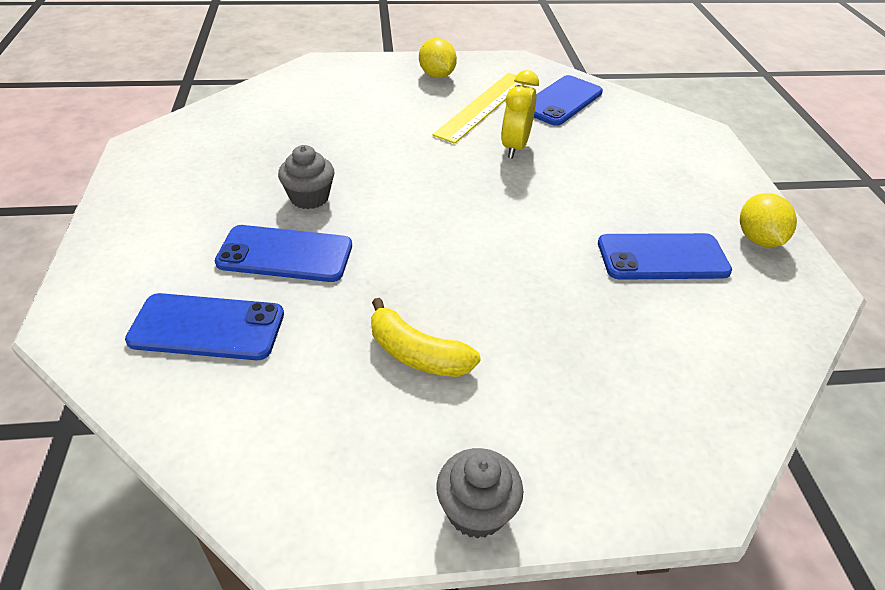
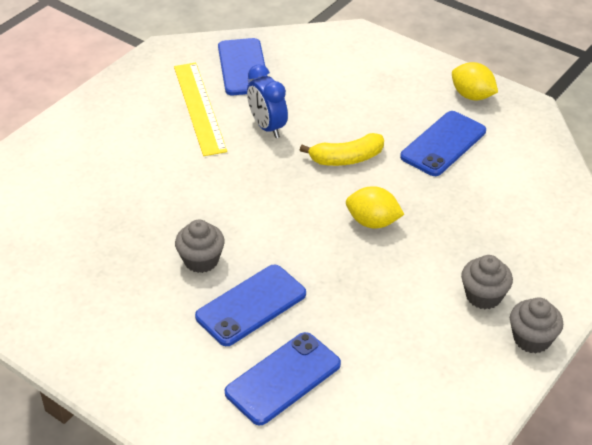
camera: 45 degrees left, 0 degrees up
yellow banana [371,298,481,377] -> yellow banana moved to [300,133,384,166]
yellow lemon [419,38,457,78] -> yellow lemon moved to [346,186,405,228]
yellow clock [501,70,539,158] -> blue clock [247,64,288,138]
none -> grey cupcake [461,255,513,309]

